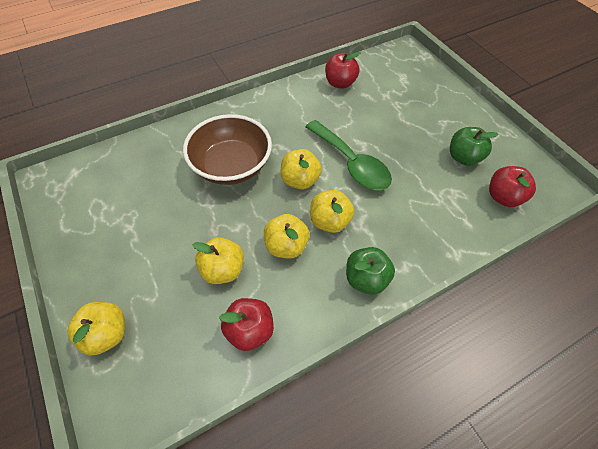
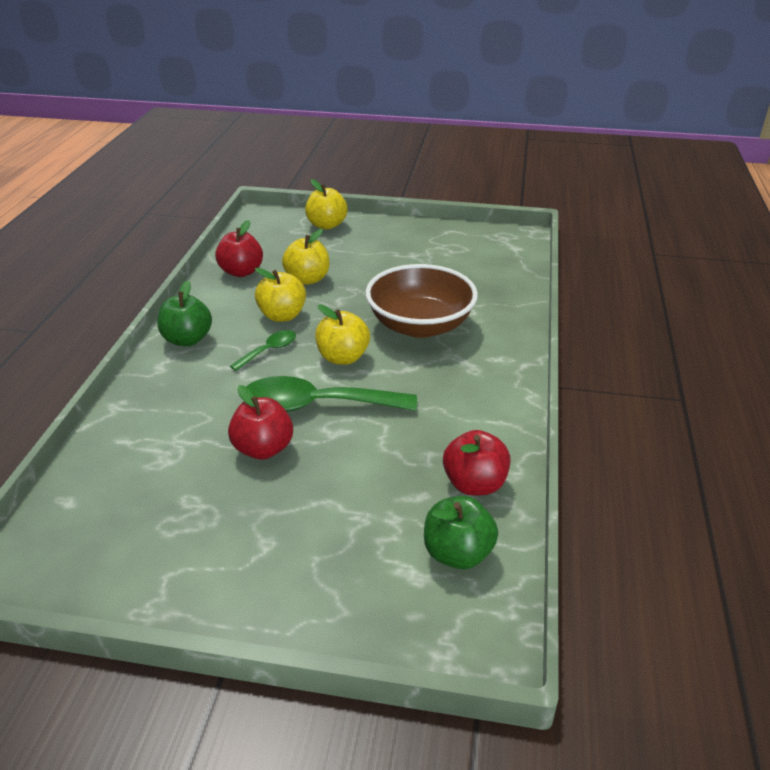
camera: 130 degrees right, 20 degrees down
yellow apple [310,190,354,233] -> green spoon [230,330,296,371]
green apple [450,127,499,166] -> green apple moved to [424,496,498,569]
red apple [489,166,536,207] -> red apple moved to [228,385,293,460]

